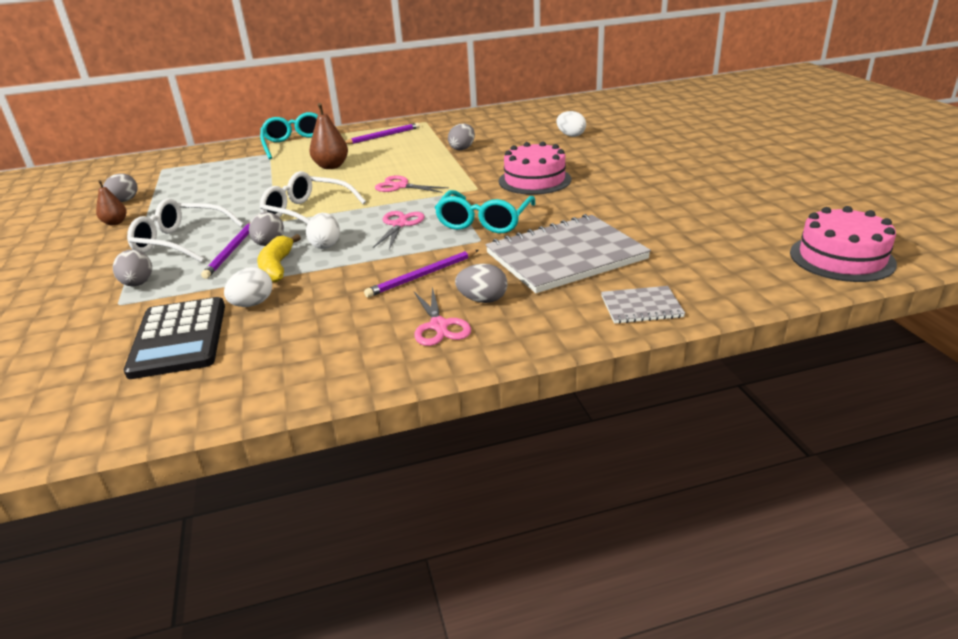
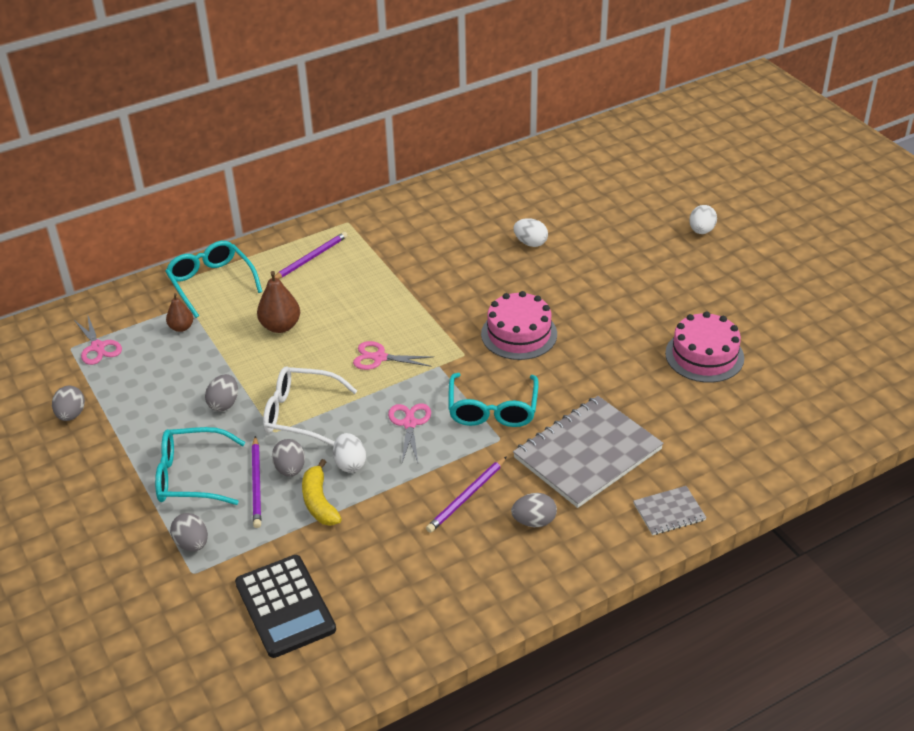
camera: 15 degrees left, 10 degrees up
brown pear [96,180,126,225] -> brown pear moved to [166,293,193,332]
white glasses [127,199,244,262] -> turquoise glasses [155,427,245,505]
white egg [224,267,272,307] -> white egg moved to [689,205,717,234]
pink scissors [414,287,471,346] -> pink scissors moved to [74,316,122,365]
grey egg [448,124,475,150] -> grey egg moved to [205,374,238,411]
pink cake [790,206,897,282] -> pink cake moved to [665,312,744,383]

